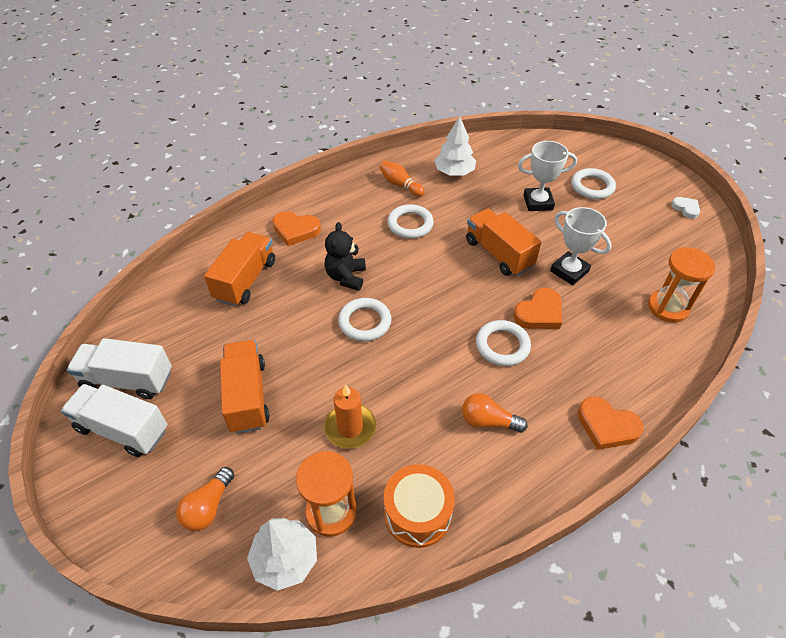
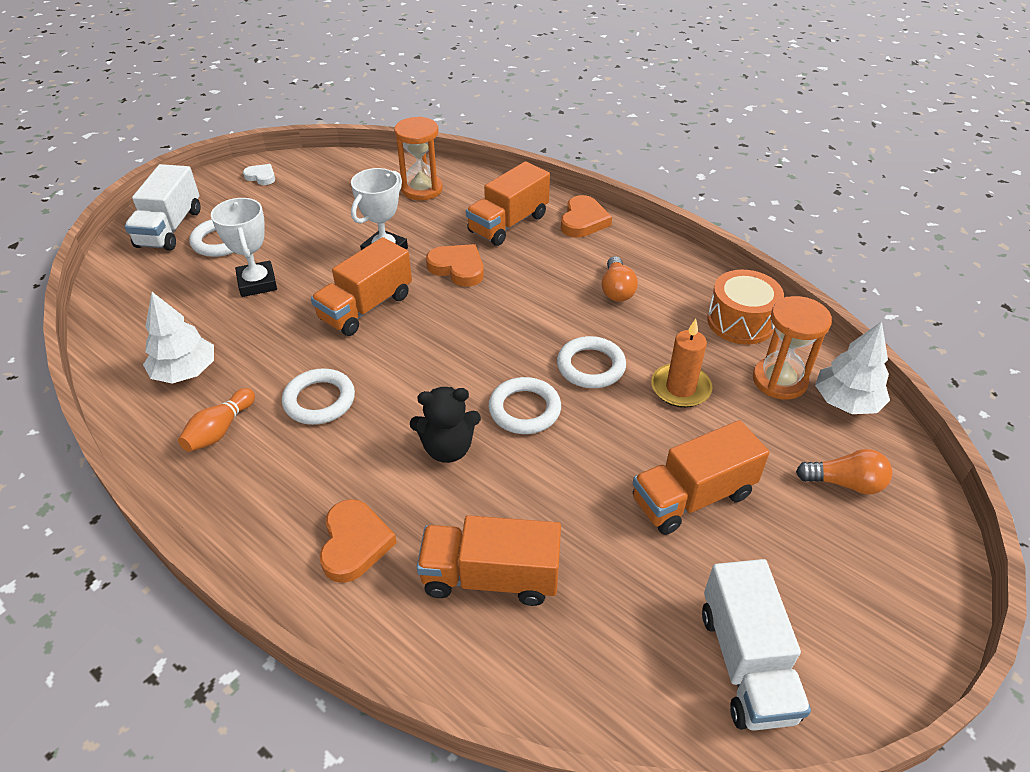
camera: 105 degrees left, 5 degrees down
white truck [61,384,167,457] -> white truck moved to [124,164,201,251]
white ring [476,320,531,366] -> white ring moved to [557,336,626,388]
white heart [671,197,700,219] -> white heart turned 75 degrees clockwise [243,164,275,185]
none -> orange truck [466,161,550,246]

